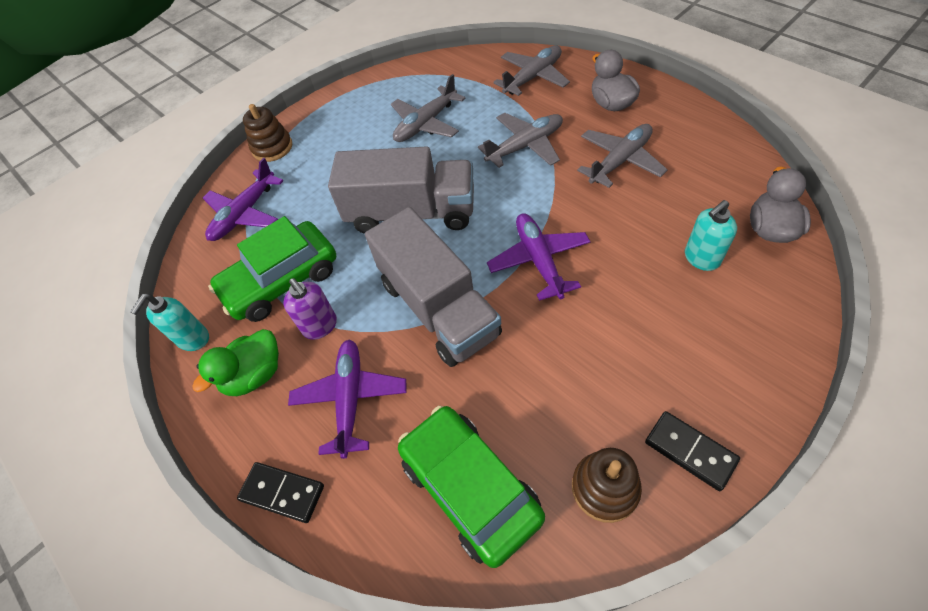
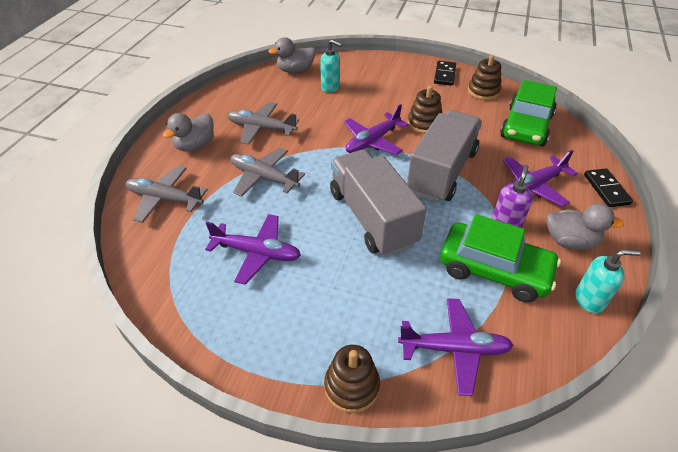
camera: 125 degrees left, 10 degrees down
green duck [192,329,279,396] -> grey duck [546,204,624,250]
grey plane [391,74,466,142] -> purple plane [205,214,301,285]
none -> brown stacking toy [408,86,442,134]

